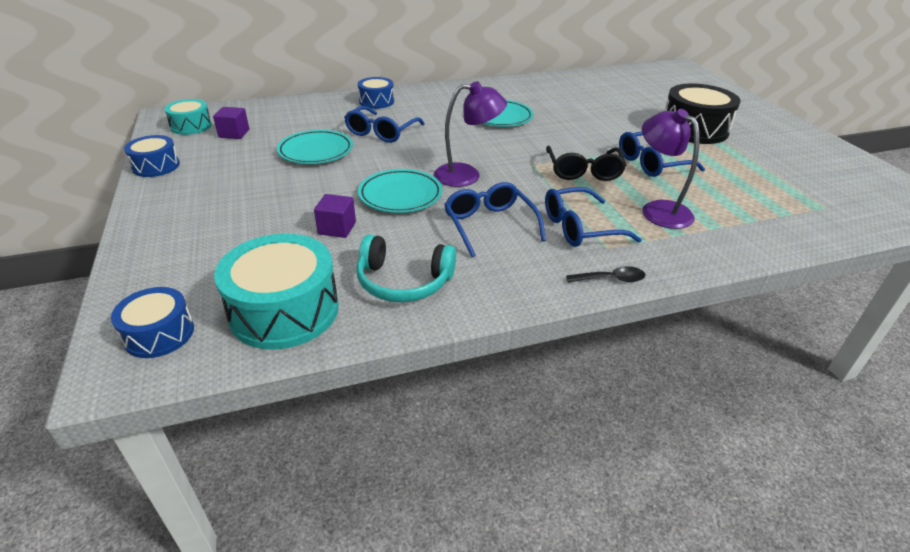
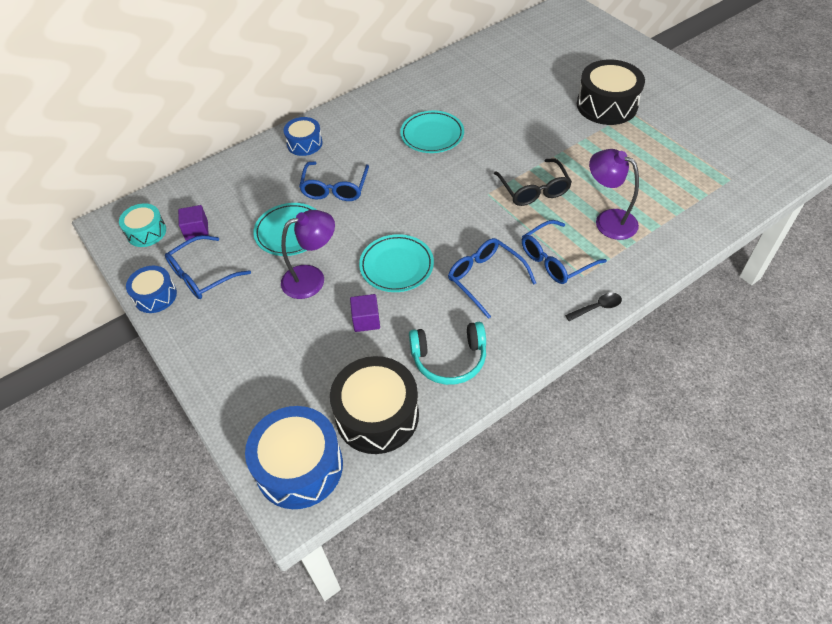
camera: 15 degrees left, 15 degrees up
blue drum [111,287,194,358] -> blue drum [245,406,343,509], size x1.73
turquoise drum [214,234,339,350] -> black drum [330,356,419,454]
purple lamp [434,81,507,187] -> purple lamp moved to [281,210,335,299]
blue glasses [619,132,705,177] -> blue glasses moved to [165,235,251,299]

